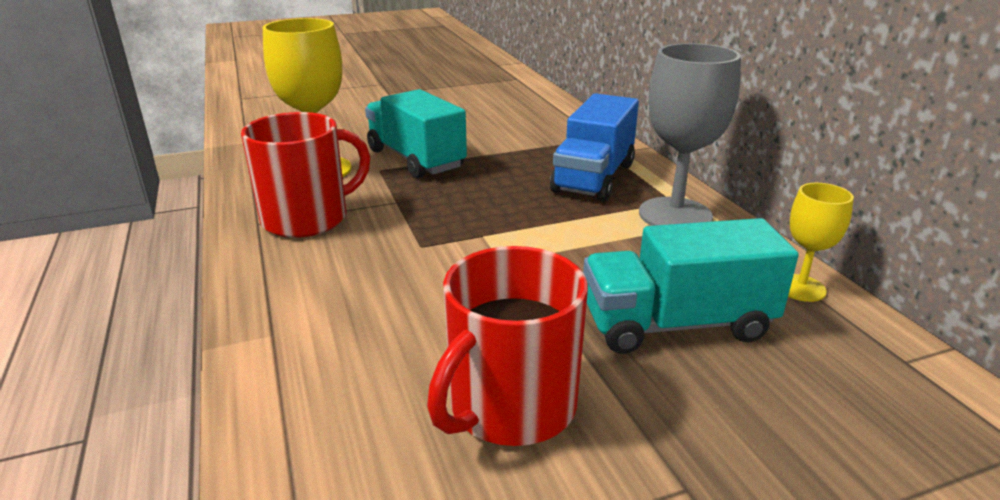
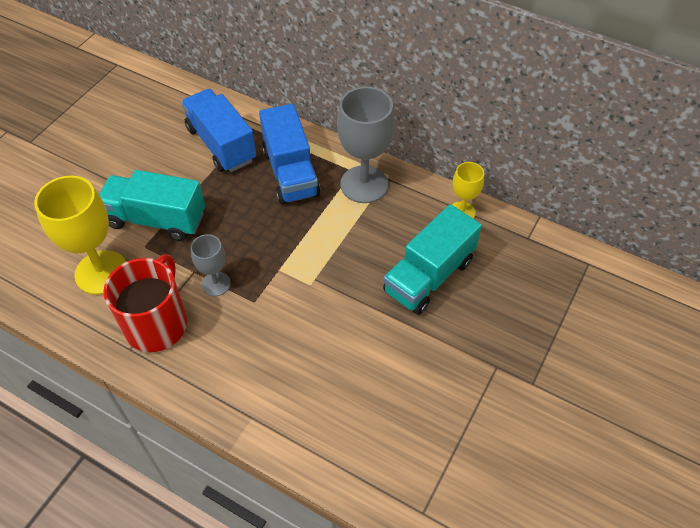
camera: 40 degrees left, 25 degrees up
red mug [427,246,588,446] -> none
none -> blue truck [181,89,256,172]
none -> grey goblet [191,234,231,296]

